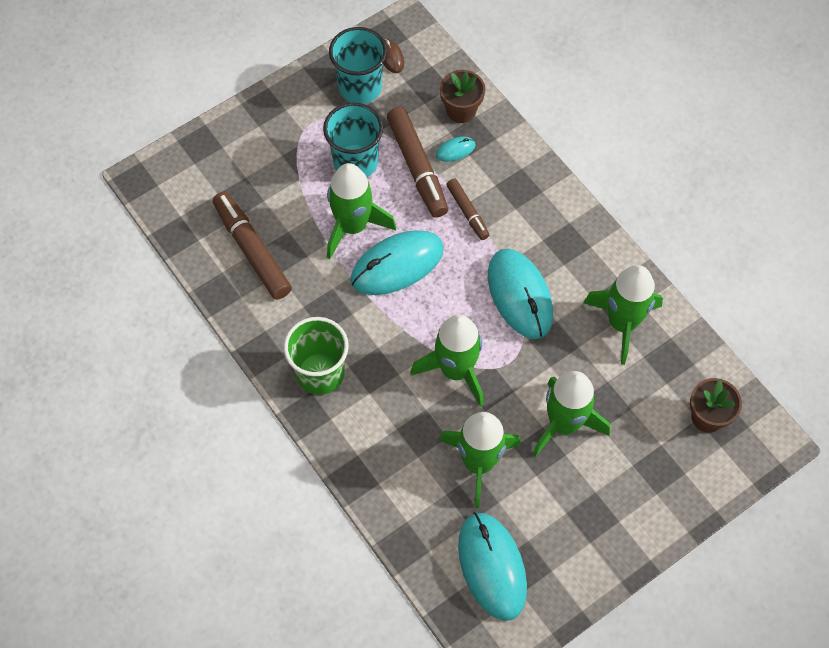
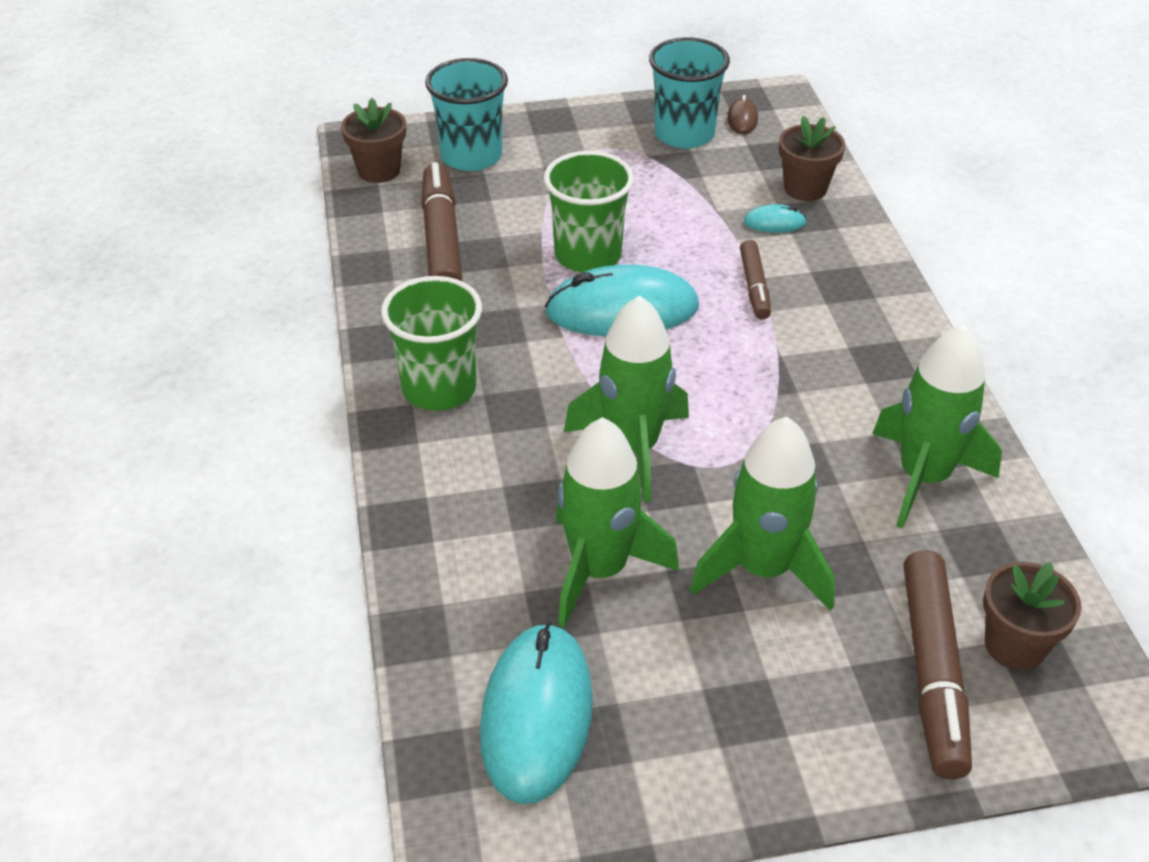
camera: 25 degrees right, 20 degrees down
turquoise cup [323,102,383,177] -> turquoise cup moved to [425,58,508,171]
green rocket [327,163,396,259] -> green cup [544,151,634,272]
brown marker [387,107,448,218] -> brown marker moved to [904,550,972,779]
turquoise mouse [488,249,553,339] -> none
none -> brown flower pot [341,98,406,183]

